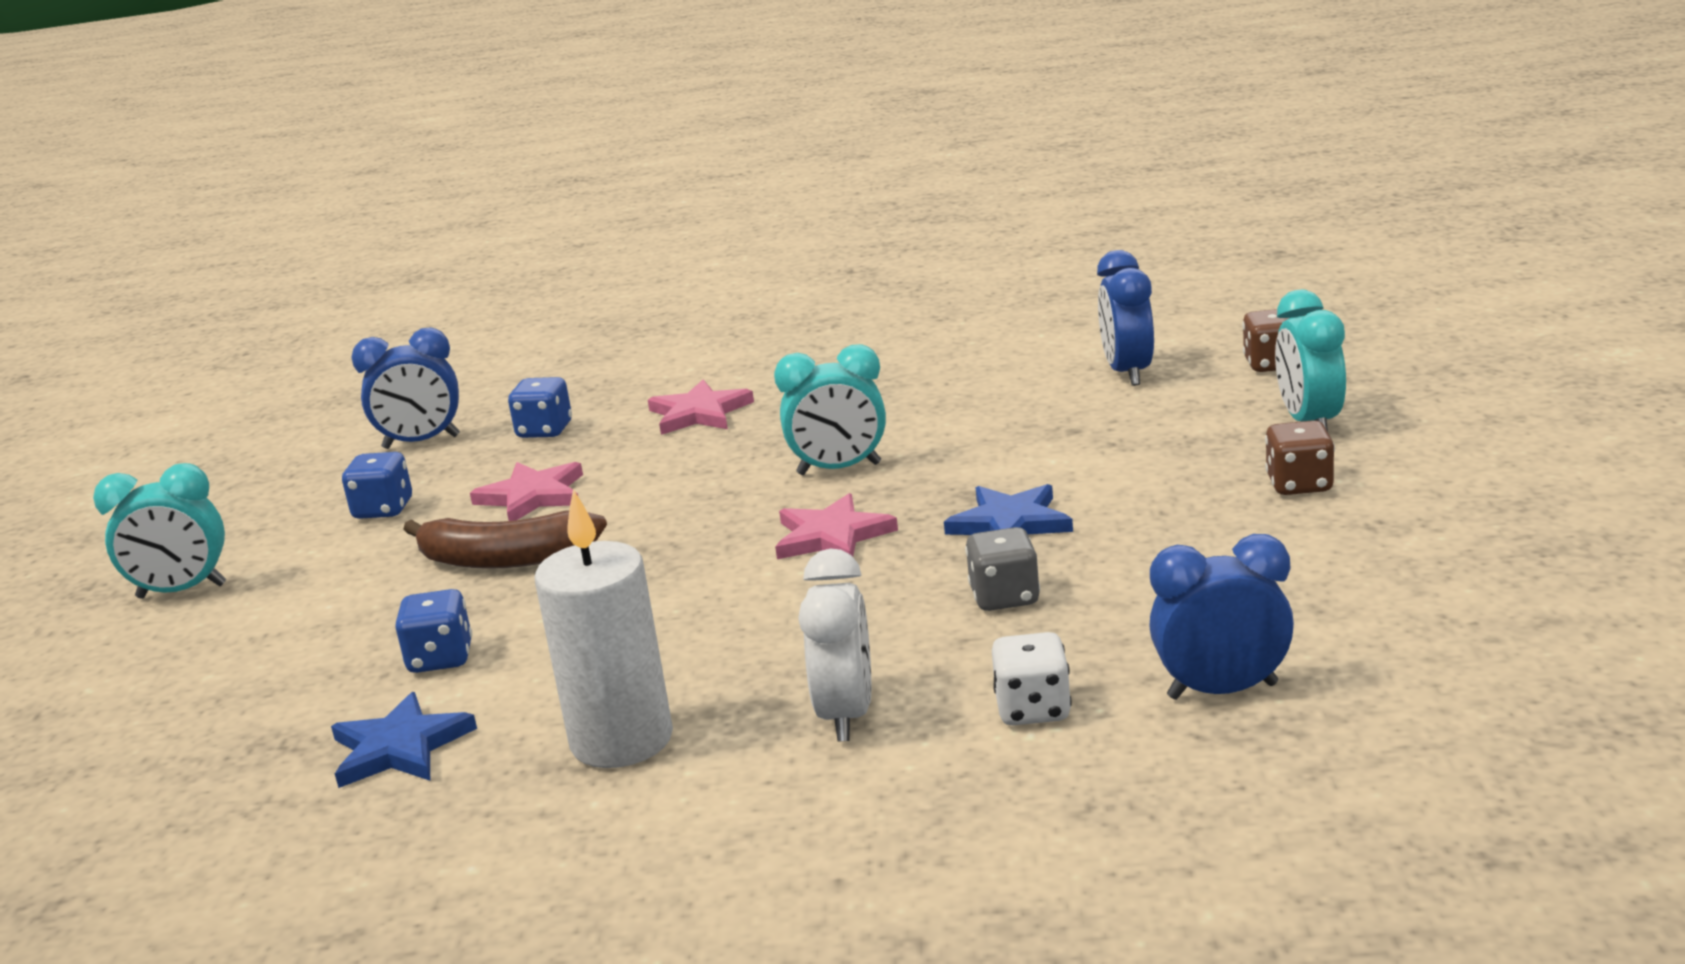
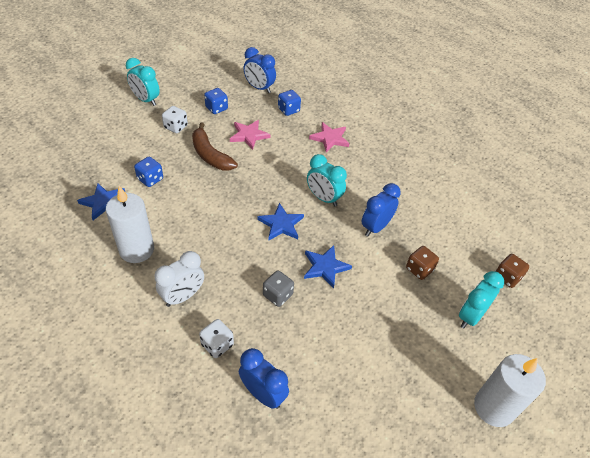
camera: 40 degrees right, 25 degrees up
pink star [775,493,898,559] -> blue star [257,203,304,241]
blue clock [1097,250,1154,386] -> blue clock moved to [362,183,401,236]
brown dice [1265,420,1335,495] -> brown dice moved to [406,246,439,280]
none -> white dice [162,106,188,133]
none -> white candle [474,354,546,427]

